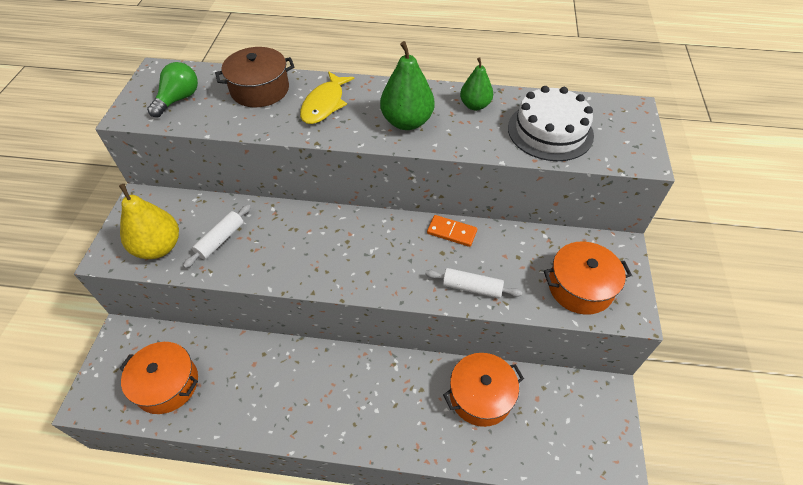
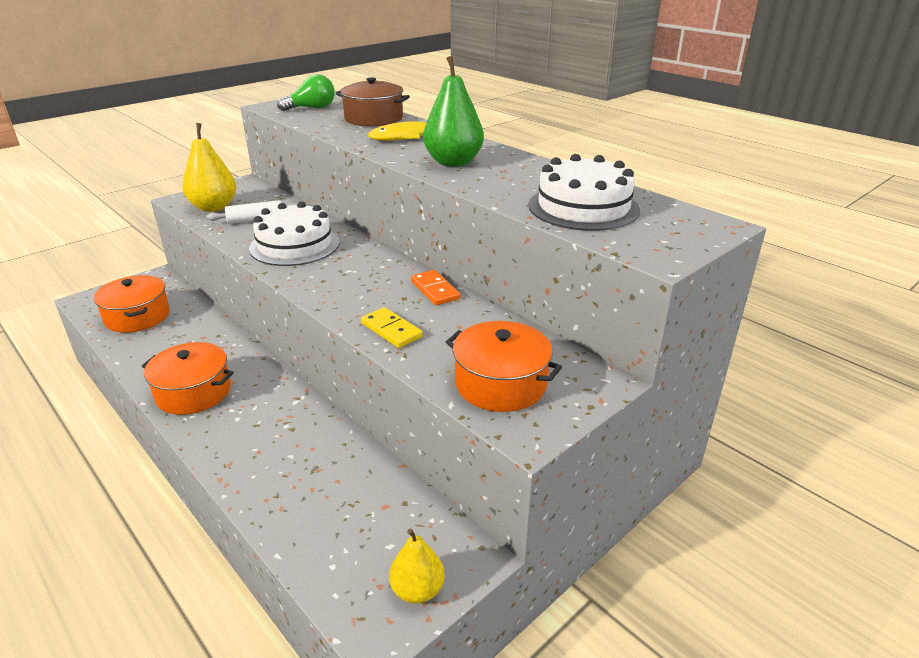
camera: 40 degrees right, 20 degrees down
white rolling pin [425,268,522,298] -> yellow domino [361,307,423,348]
orange pot [443,353,524,427] -> orange pot moved to [142,342,234,415]
green pear [460,57,493,111] -> none
none -> white cake [249,202,340,266]
none -> yellow pear [389,528,445,604]

